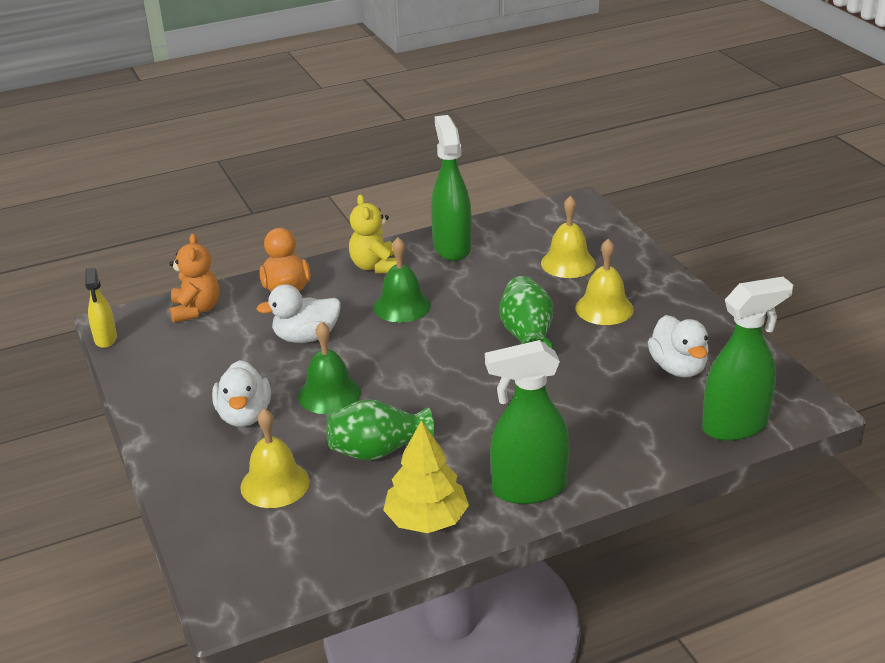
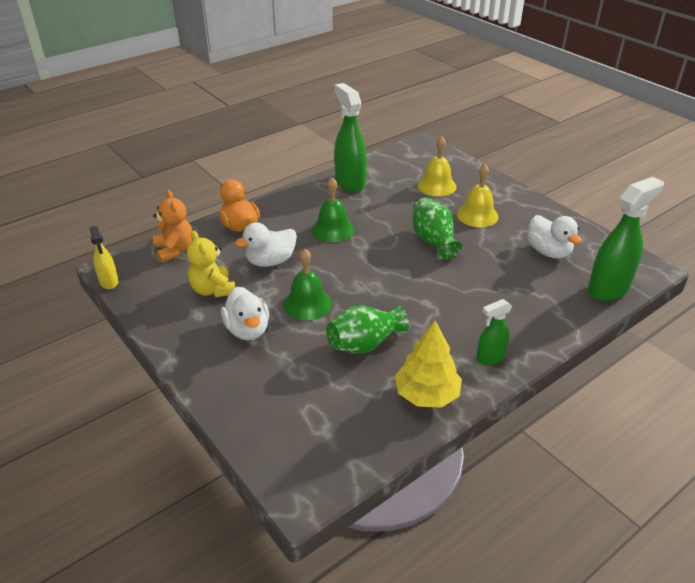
camera: 15 degrees left, 5 degrees up
yellow bell [240,409,310,508] -> none
yellow teddy bear [349,194,397,274] -> yellow teddy bear moved to [187,230,235,297]
green spray bottle [485,340,570,504] -> green spray bottle [476,299,512,365], size x0.55

